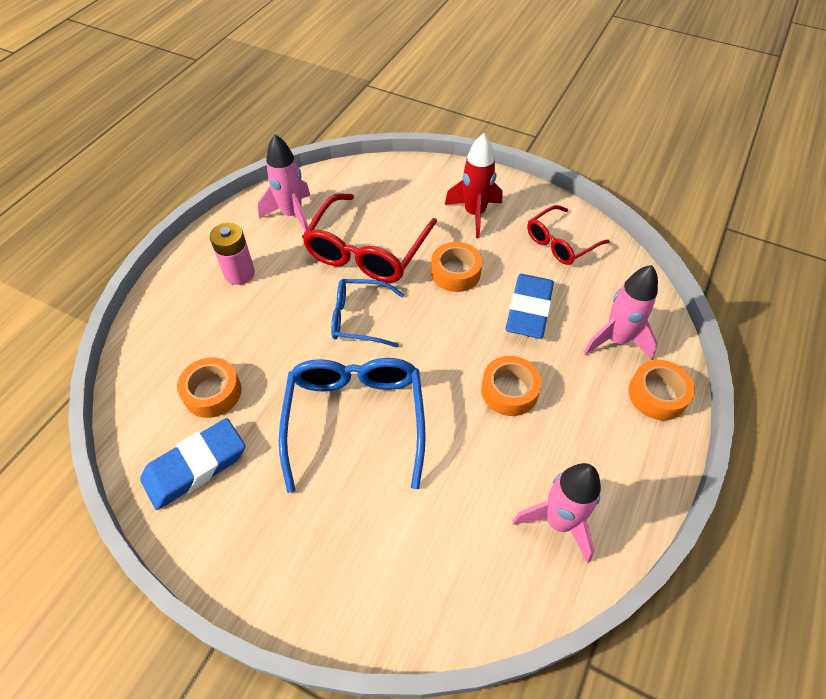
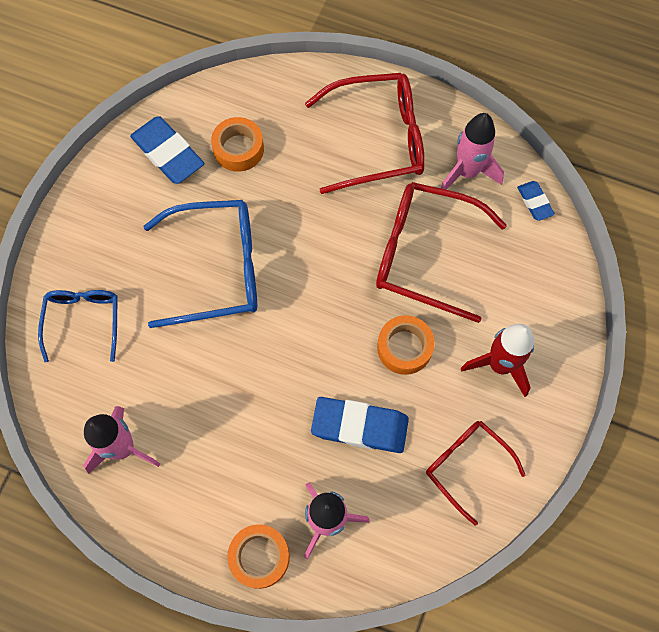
camera: 85 degrees right, 15 degrees up
pink battery [210,223,255,285] -> red glasses [305,73,425,194]
blue glasses [331,279,404,348] -> blue glasses moved to [38,290,118,362]
orange tape [481,356,542,416] -> none
none -> blue eraser [517,181,555,221]

